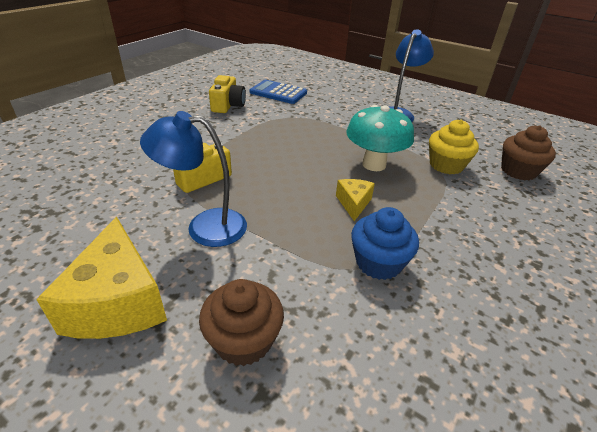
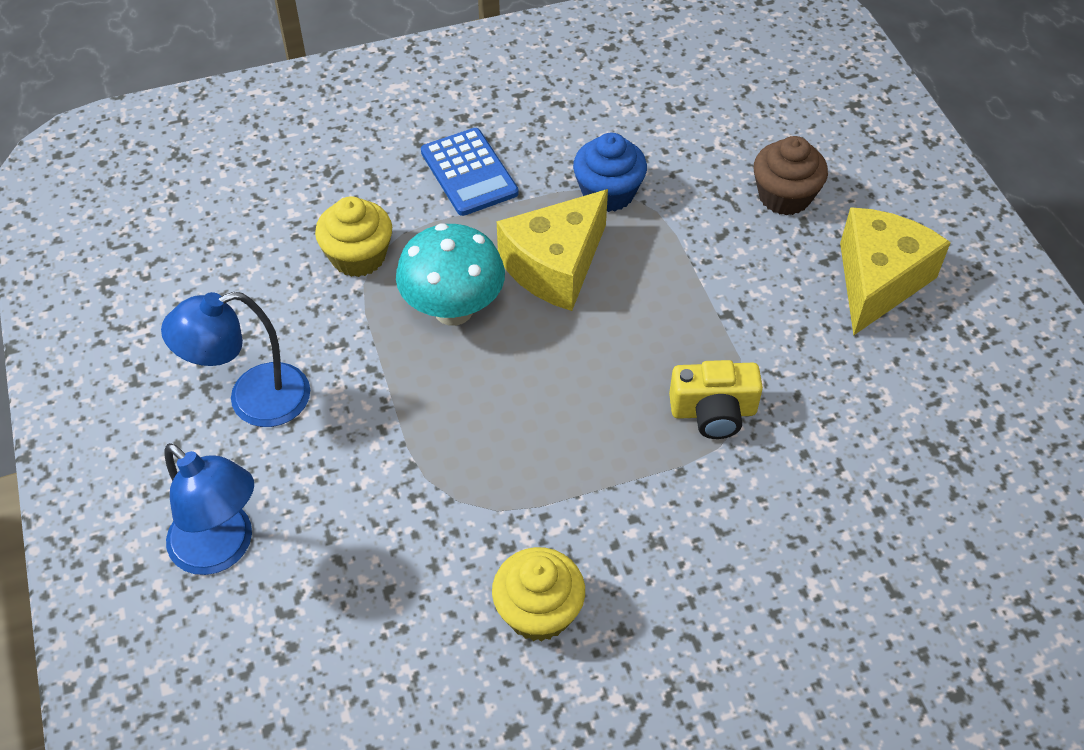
camera: 140 degrees left, 15 degrees up
blue lamp [140,111,247,247] -> blue lamp moved to [164,443,254,575]
yellow camera [209,75,246,113] -> yellow cupcake [492,547,585,641]
blue calculator [250,80,307,104] -> blue calculator moved to [421,128,519,216]
yellow cheese [336,179,375,221] -> yellow cheese [497,189,608,311], size x1.96
brown cupcake [501,125,556,180] -> none

